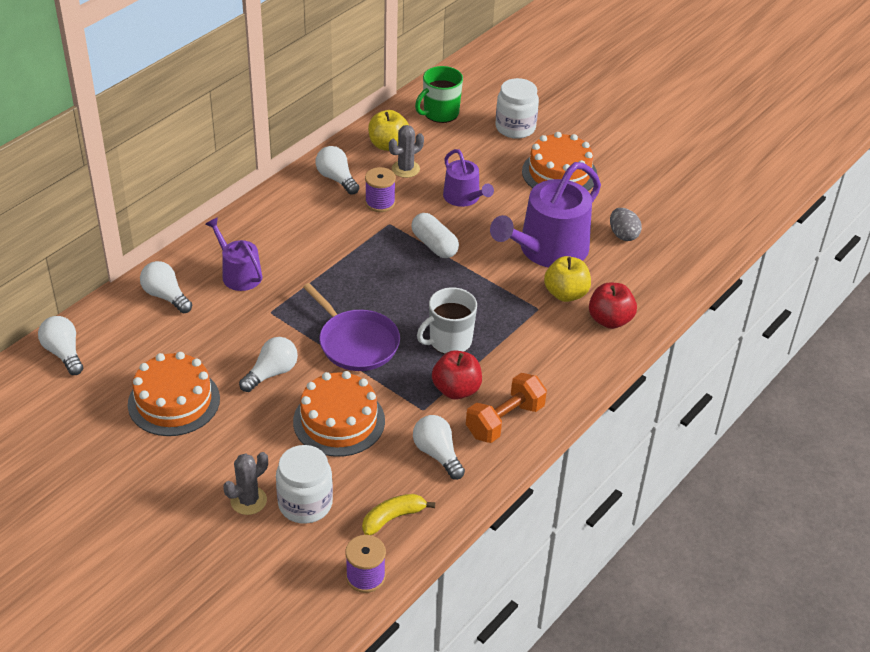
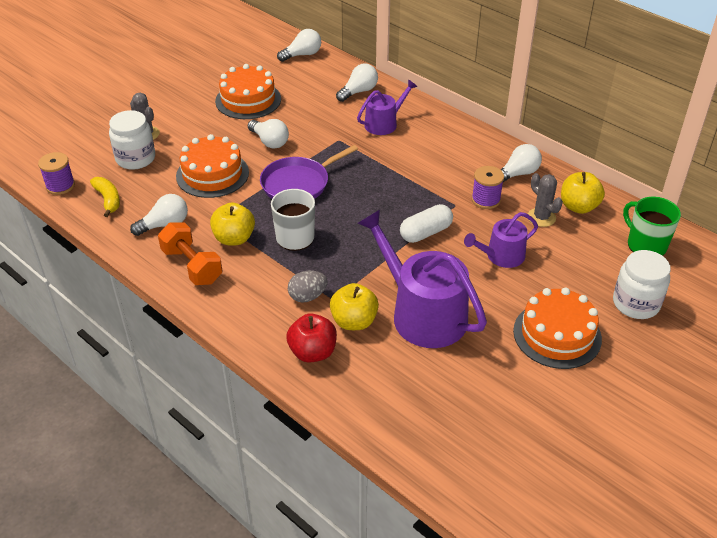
camera: 95 degrees right, 0 degrees up
red apple [432,350,482,400] -> yellow apple [210,202,255,246]
grey egg [610,208,642,241] -> grey egg moved to [288,271,328,303]

